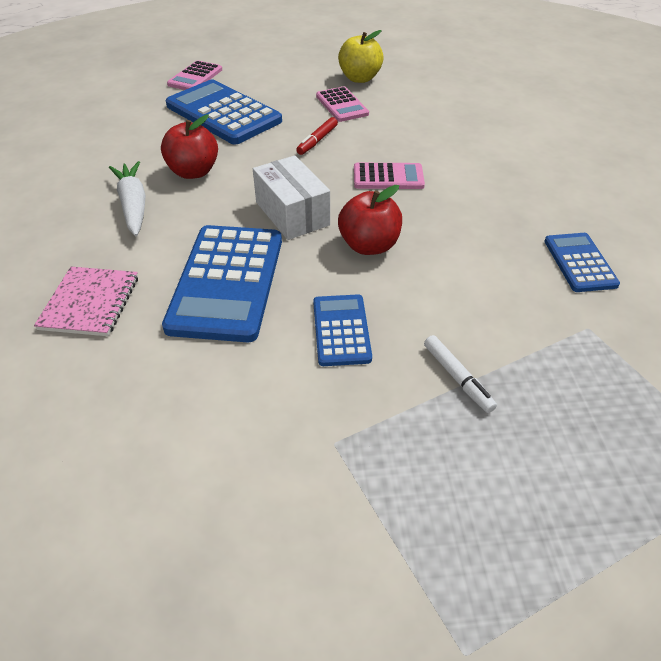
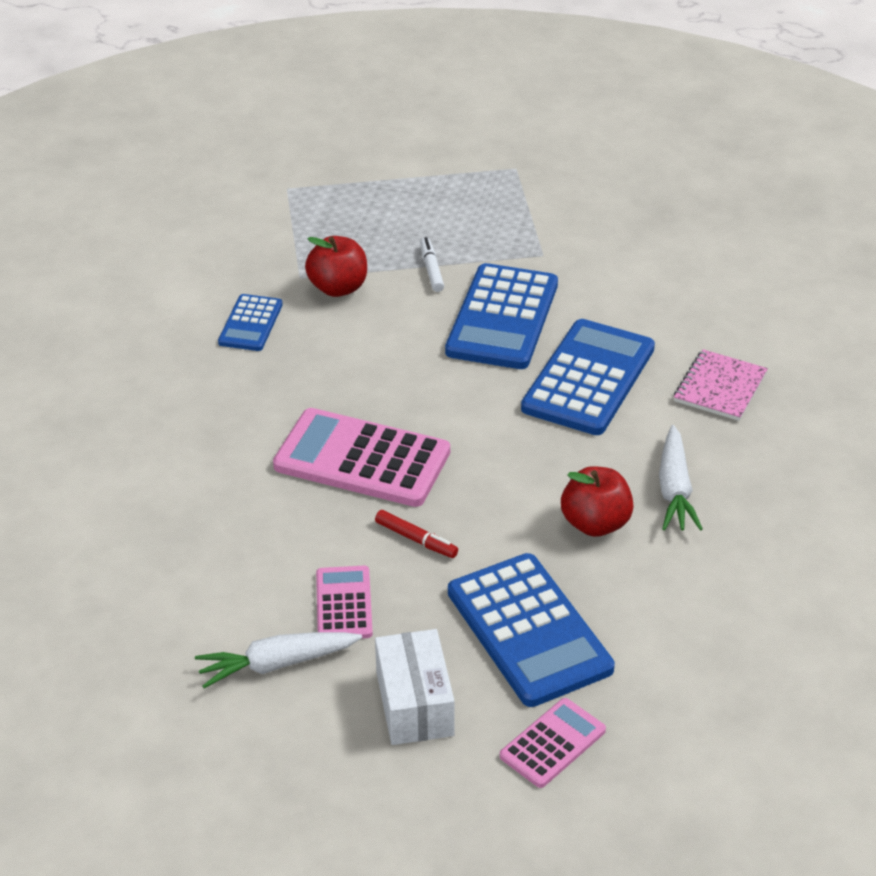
camera: 160 degrees left, 5 degrees down
white box [253,155,330,240] -> white box moved to [375,629,455,745]
red marker [296,117,338,155] -> red marker turned 75 degrees clockwise [375,510,458,558]
blue calculator [313,294,372,366] -> blue calculator [445,263,558,369], size x1.85
yellow apple [338,30,384,83] -> white carrot [195,632,362,688]
red apple [338,185,402,255] -> red apple moved to [305,236,367,297]
pink calculator [354,163,425,189] -> pink calculator [273,408,450,507], size x1.85

